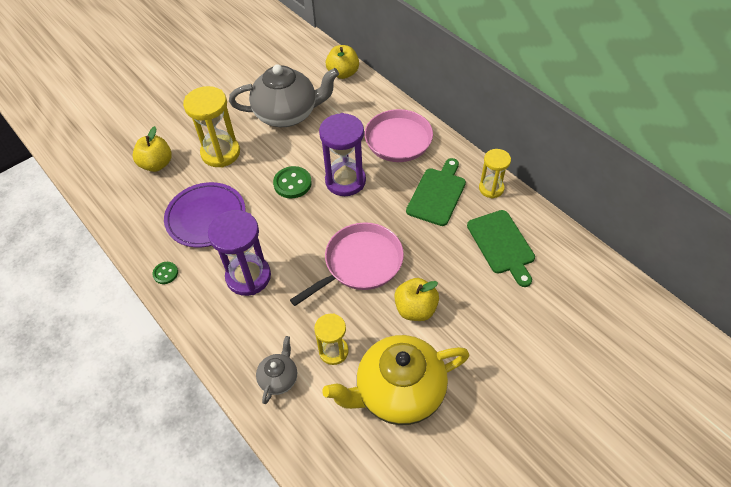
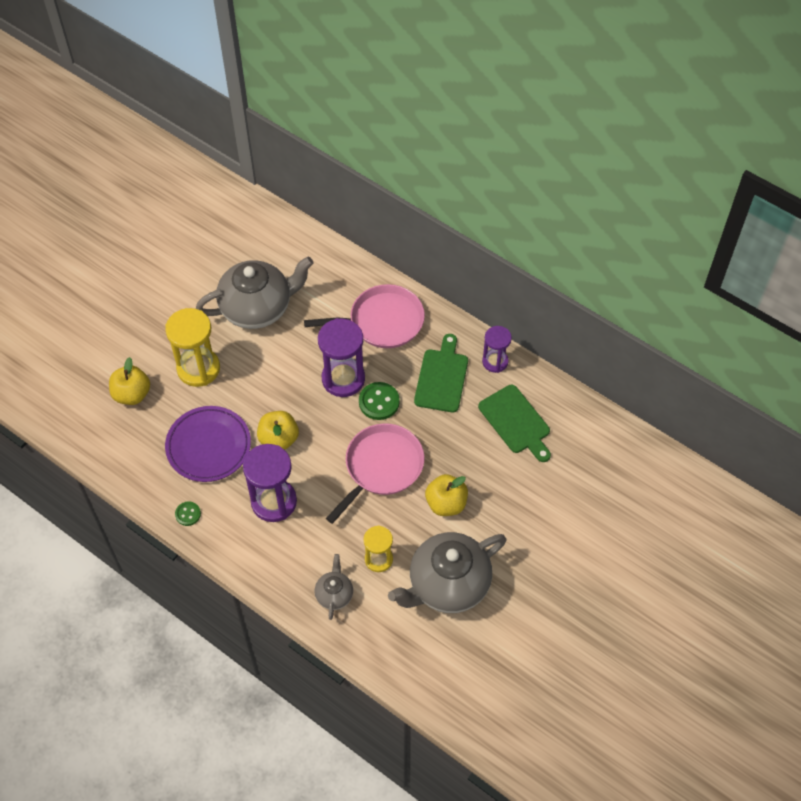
camera: 15 degrees left, 5 degrees up
green button [273,166,312,199] -> green button moved to [359,382,400,420]
yellow teapot [322,335,470,425] -> grey teapot [388,532,506,613]
yellow apple [326,45,359,79] -> yellow apple moved to [257,411,299,450]
yellow hourglass [479,149,511,198] -> purple hourglass [482,326,512,373]

